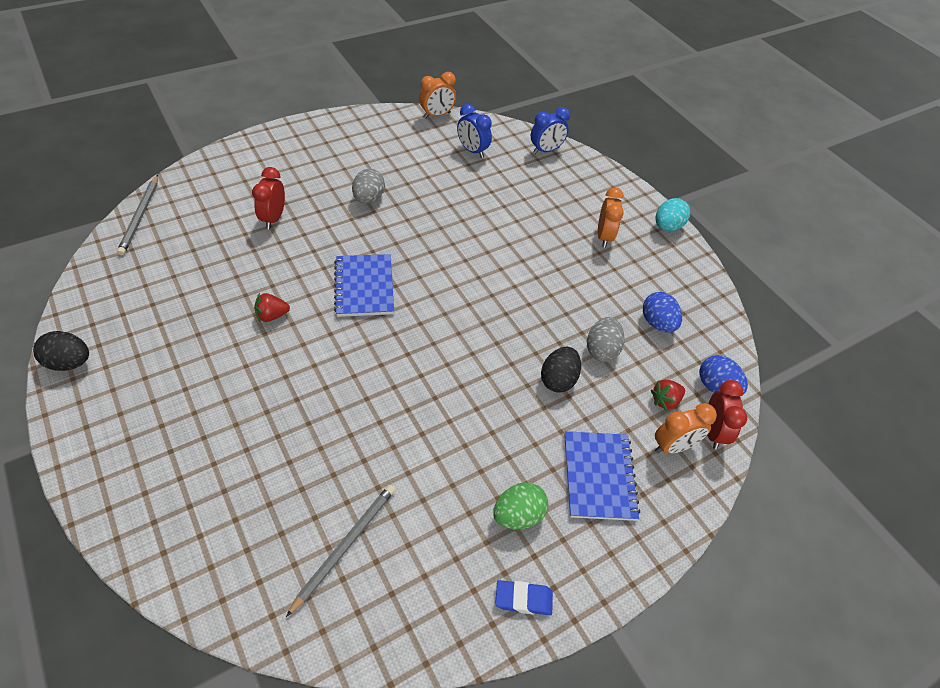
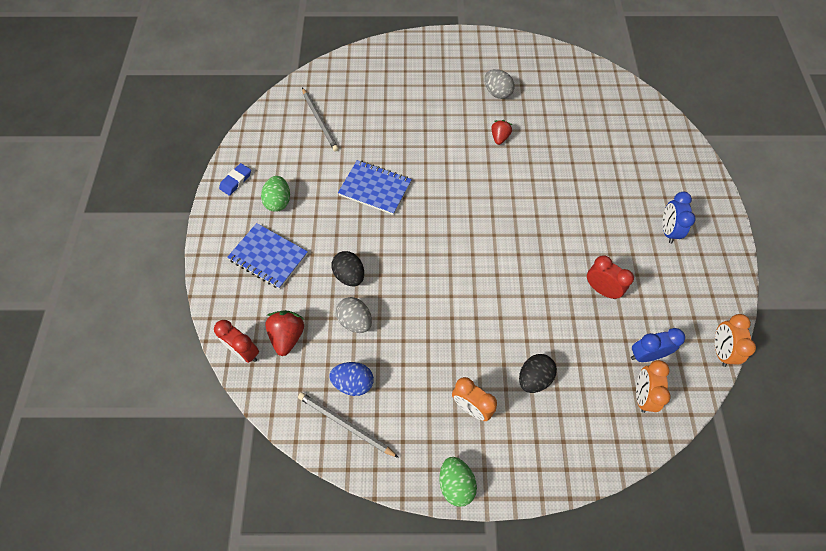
camera: 125 degrees right, 10 degrees up
black egg [33,331,89,371] -> black egg moved to [519,354,557,393]
grey pencil [117,175,158,255] -> grey pencil moved to [298,392,399,458]
red clock [252,167,285,229] -> red clock moved to [587,255,634,299]
blue notebook [334,254,394,317] -> blue notebook moved to [338,160,412,215]
grey egg [352,169,385,204] -> grey egg moved to [484,69,514,99]
blue clock [531,107,570,154] -> blue clock moved to [663,192,696,243]
red strawberry [651,379,685,411] -> red strawberry [265,310,305,356], size x1.51
orange clock [655,403,717,454] -> orange clock moved to [636,360,671,413]
turquoise egg [656,198,690,231] -> green egg [439,457,477,507]
blue egg [699,355,748,395] -> none

